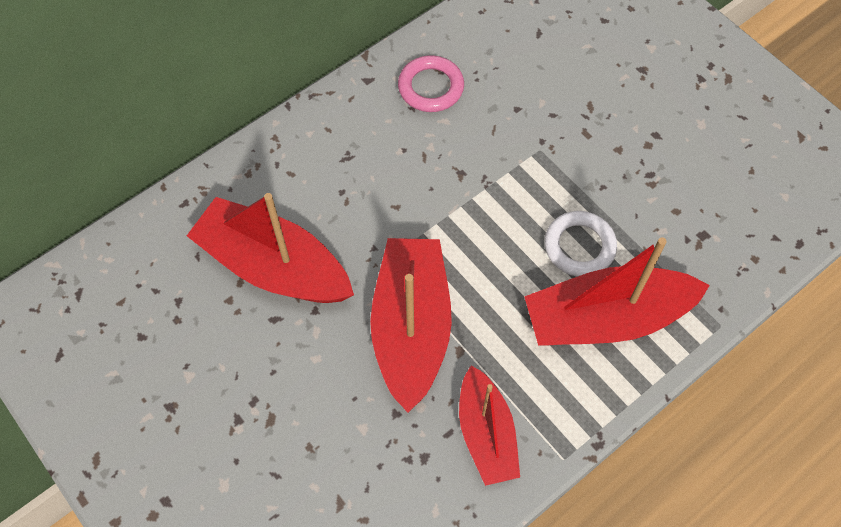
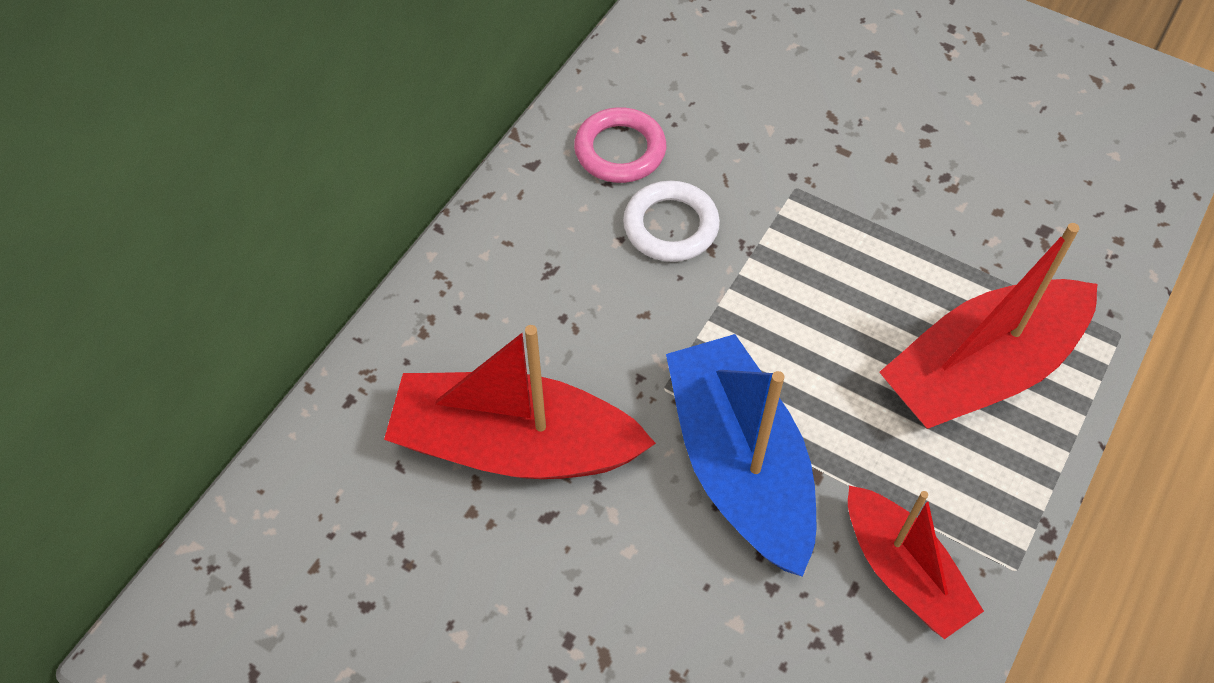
camera: 20 degrees left, 5 degrees down
red boat [370,238,452,413] -> blue boat [666,334,816,577]
white ring [544,211,617,277] -> white ring moved to [623,181,720,262]

